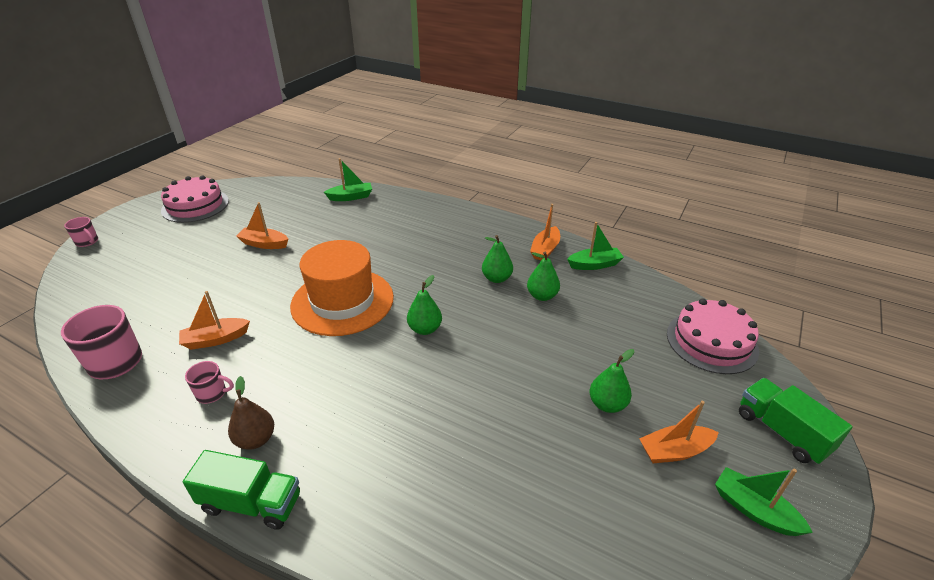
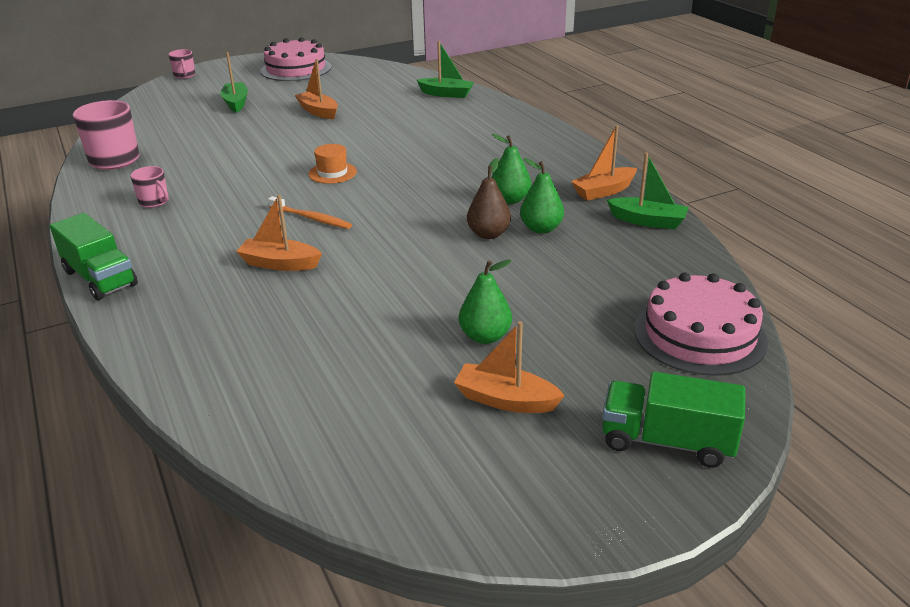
camera: 35 degrees right, 5 degrees down
orange boat [179,291,250,350] -> orange boat moved to [236,195,322,271]
brown pear [228,376,274,450] -> brown pear moved to [467,158,511,239]
orange hat [290,240,394,336] -> orange hat [308,144,357,184], size x0.41
green pear [407,275,442,335] -> none
green boat [715,467,813,536] -> green boat moved to [220,52,248,113]
green truck [739,378,853,464] -> green truck turned 75 degrees counterclockwise [602,372,745,468]
none -> orange toothbrush [268,196,352,229]

